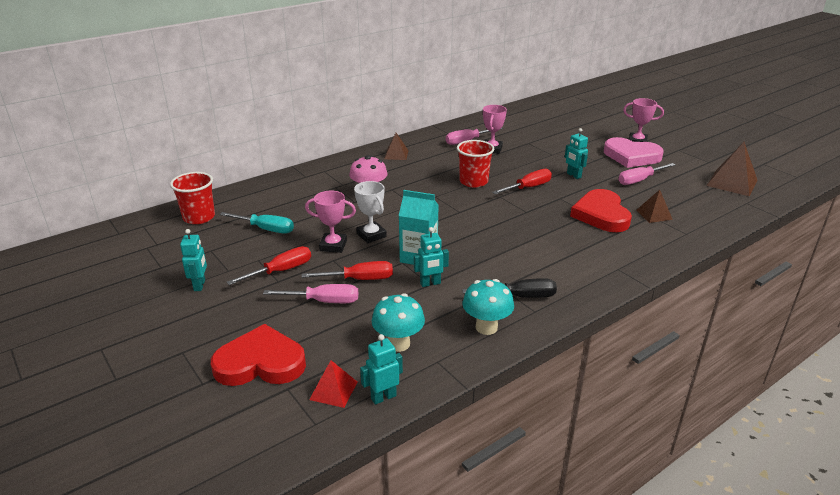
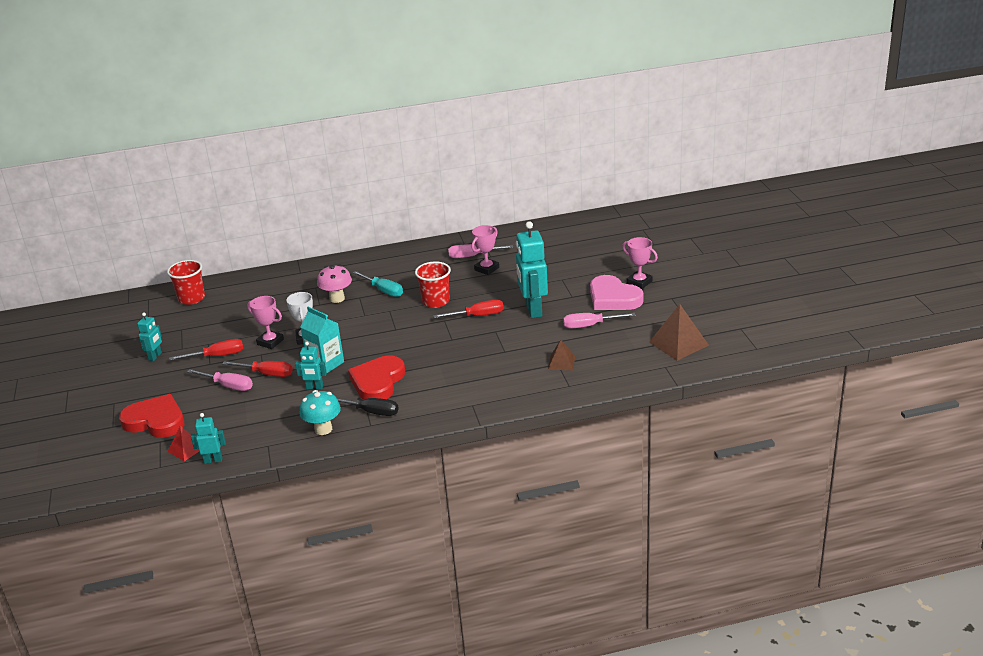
camera: 25 degrees right, 0 degrees up
turquoise screwdriver [220,212,294,233] -> turquoise screwdriver moved to [353,271,403,297]
turquoise mushroom [372,293,425,352] -> none
brown pyramid [384,133,408,160] -> none
turquoise robot [565,128,588,179] -> turquoise robot [516,221,548,318], size x1.96
red heart [570,189,632,232] -> red heart moved to [348,356,405,400]

